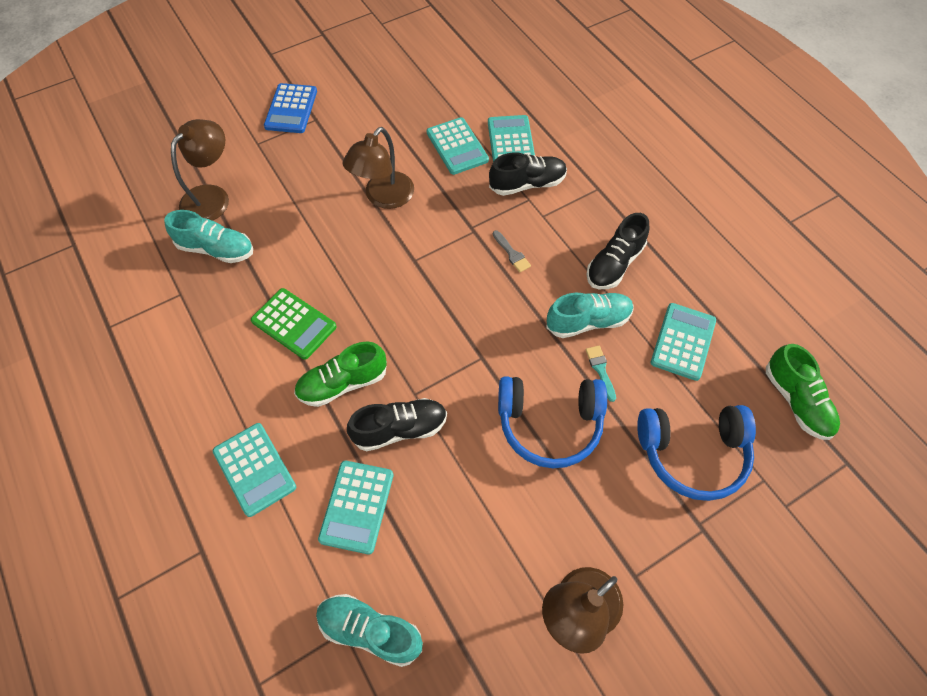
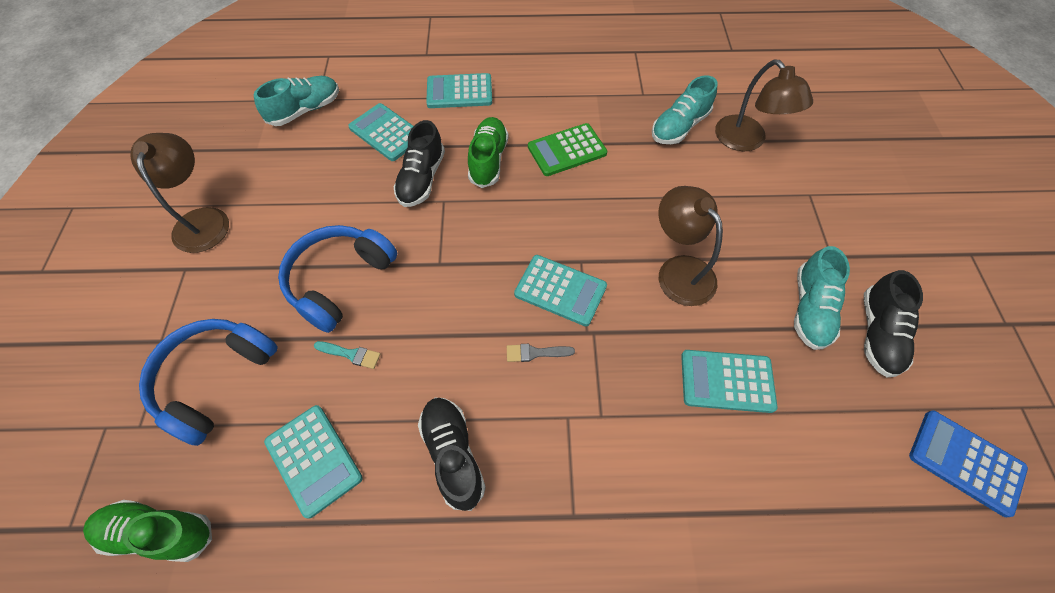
camera: 120 degrees right, 0 degrees up
blue calculator [264,83,317,133] -> blue calculator moved to [909,410,1028,517]
turquoise calculator [488,115,535,162] -> turquoise calculator moved to [514,255,607,326]
black shoe [489,152,567,196] -> black shoe moved to [864,270,923,377]
turquoise shoe [546,293,634,338] -> turquoise shoe moved to [794,246,850,350]

